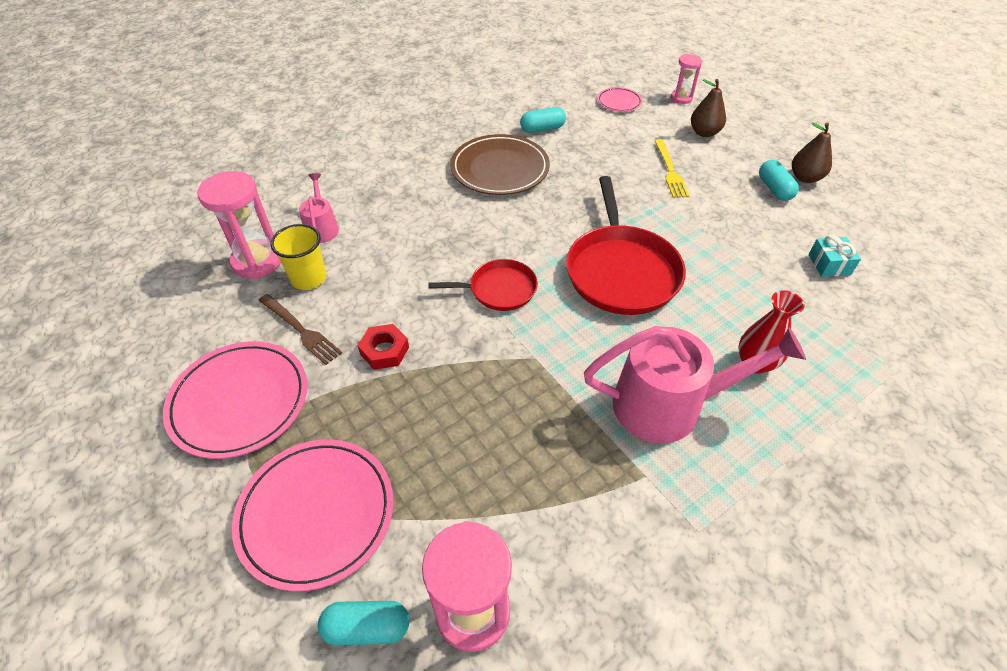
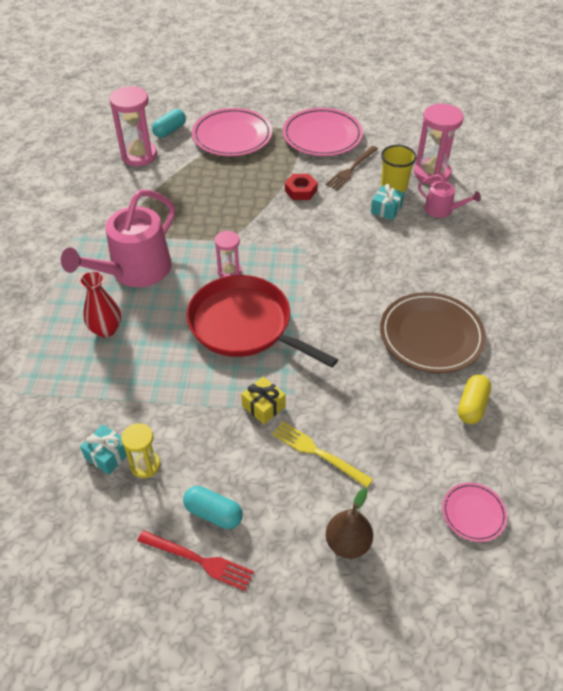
camera: 130 degrees right, 0 degrees up
brown fork [258,294,342,365] -> brown fork turned 45 degrees counterclockwise [326,146,378,190]
red pan [428,259,538,311] -> none
turquoise capsule [520,107,566,133] -> yellow capsule [458,375,491,424]
pink hourglass [671,54,702,104] -> pink hourglass moved to [214,230,241,278]
brown pear [792,122,832,183] -> red fork [137,530,254,591]
none -> yellow hourglass [121,423,160,478]
none -> yellow gift [241,377,286,424]
none -> turquoise gift [371,184,404,220]

